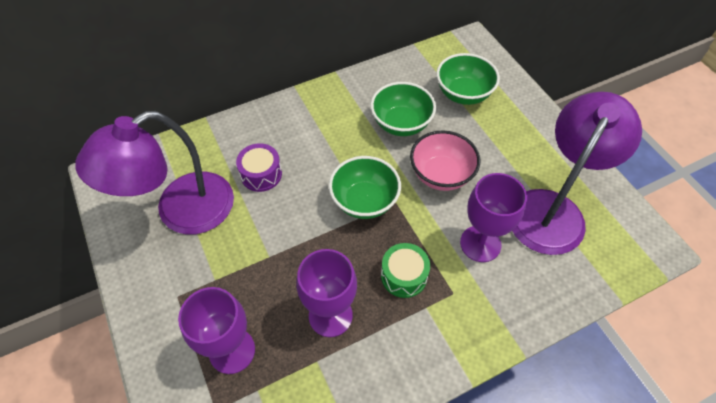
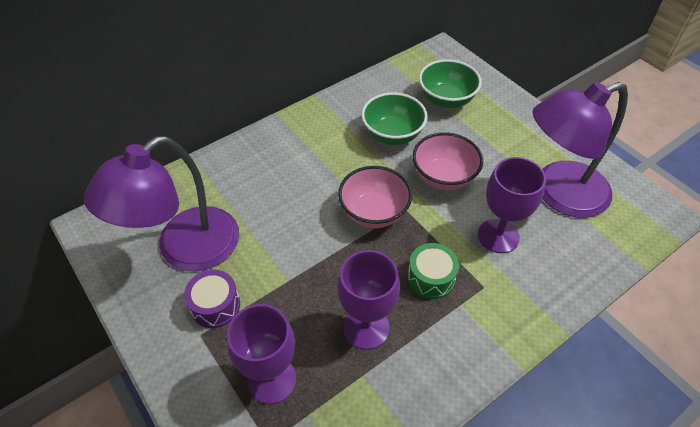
camera: 10 degrees left, 5 degrees down
purple drum [236,143,282,192] -> purple drum moved to [184,270,240,328]
green bowl [329,156,401,219] -> pink bowl [338,166,412,228]
purple lamp [512,92,642,255] -> purple lamp turned 135 degrees counterclockwise [532,82,628,218]

